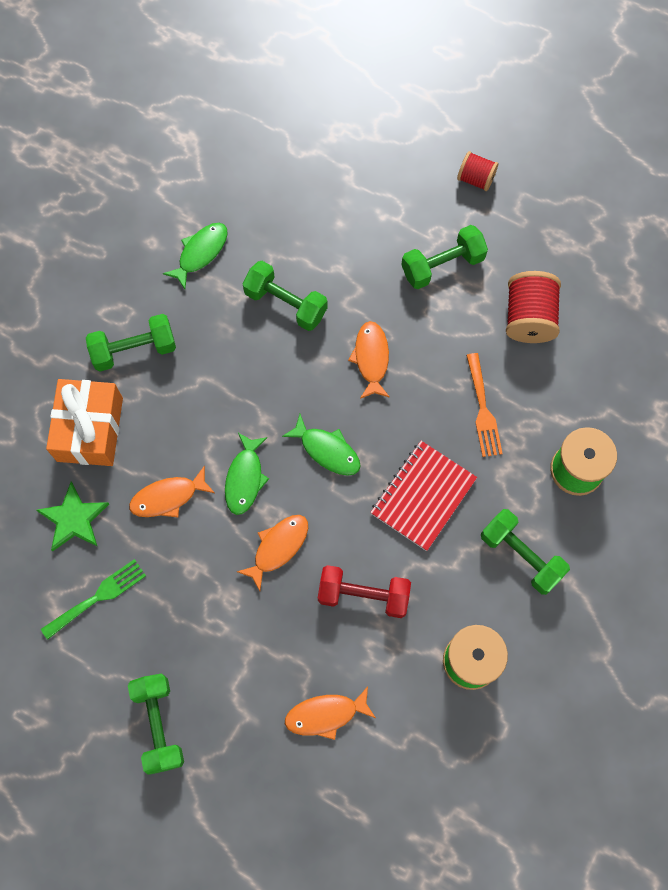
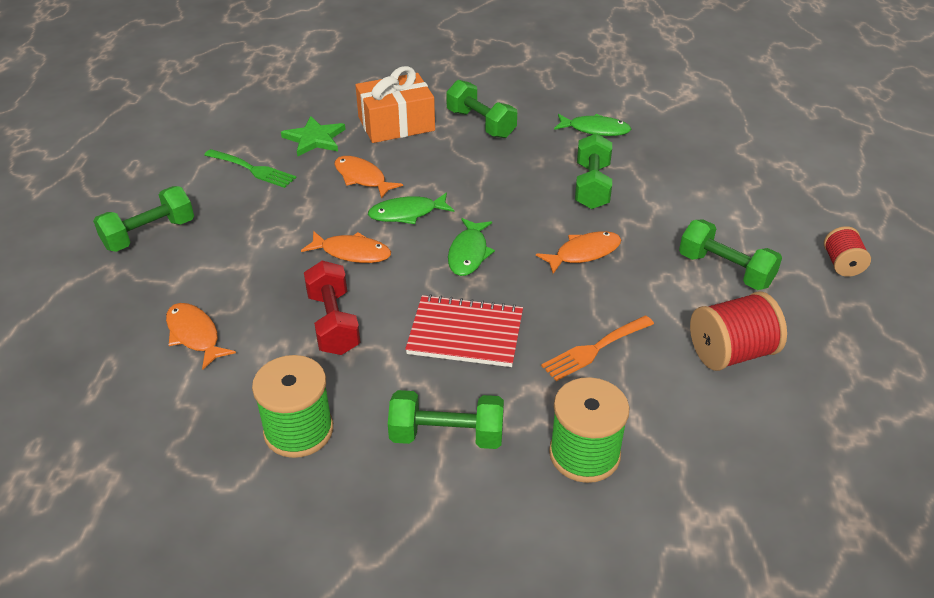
camera: 65 degrees right, 30 degrees down
green dumbbell [481,509,570,595] -> green dumbbell turned 75 degrees clockwise [388,390,504,449]

